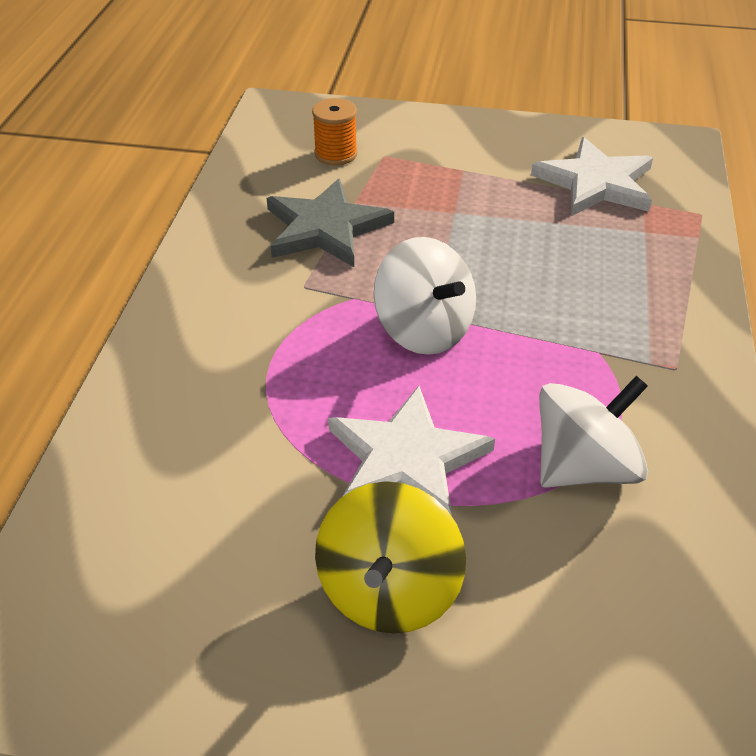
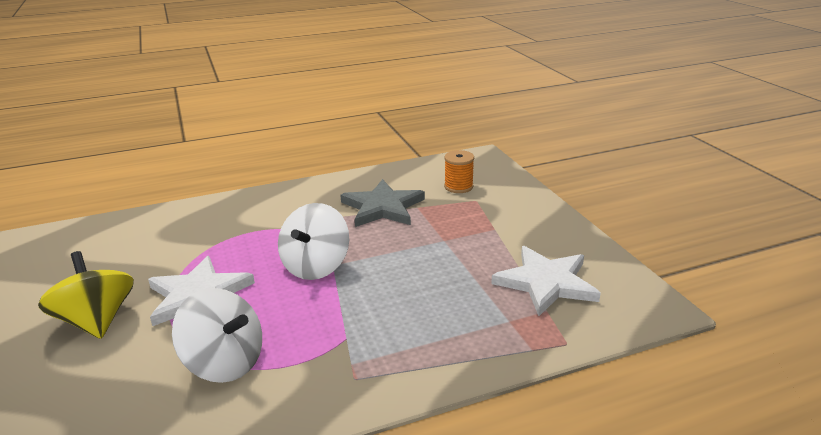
camera: 60 degrees right, 15 degrees down
yellow spinning top [315,481,466,634] -> yellow spinning top turned 75 degrees clockwise [38,251,134,339]

